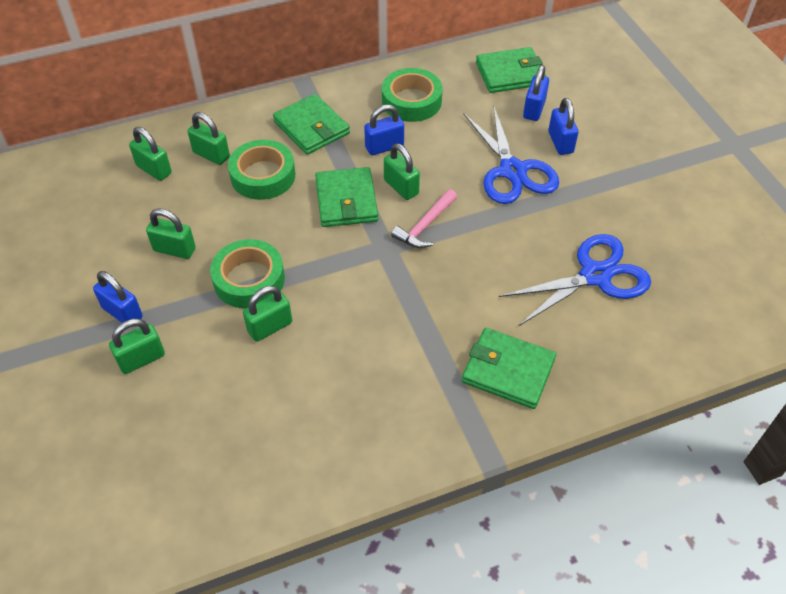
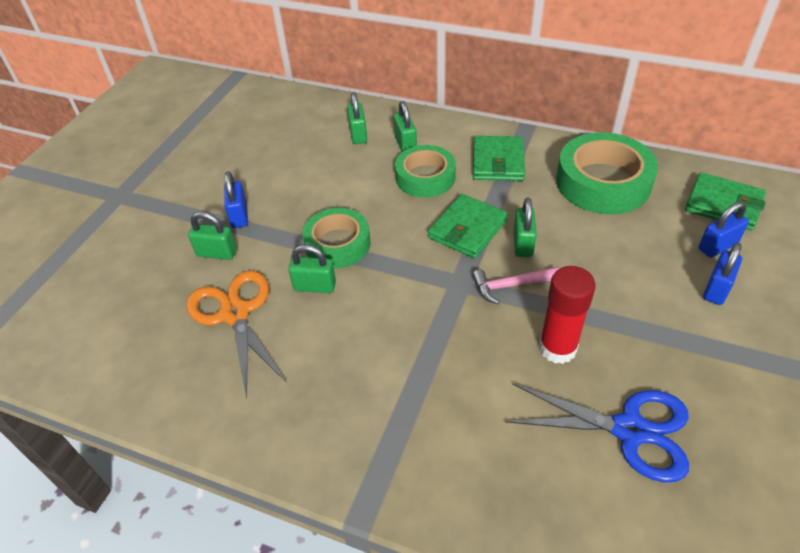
camera: 45 degrees right, 5 degrees down
green padlock [146,208,196,259] -> none
blue padlock [364,105,404,155] -> none
green tape [382,68,443,122] -> green tape [556,132,658,214], size x1.51
green wallet [462,328,556,409] -> none
blue scissors [464,107,559,204] -> none
none -> orange scissors [186,271,287,398]
none -> red glue stick [539,266,596,364]

